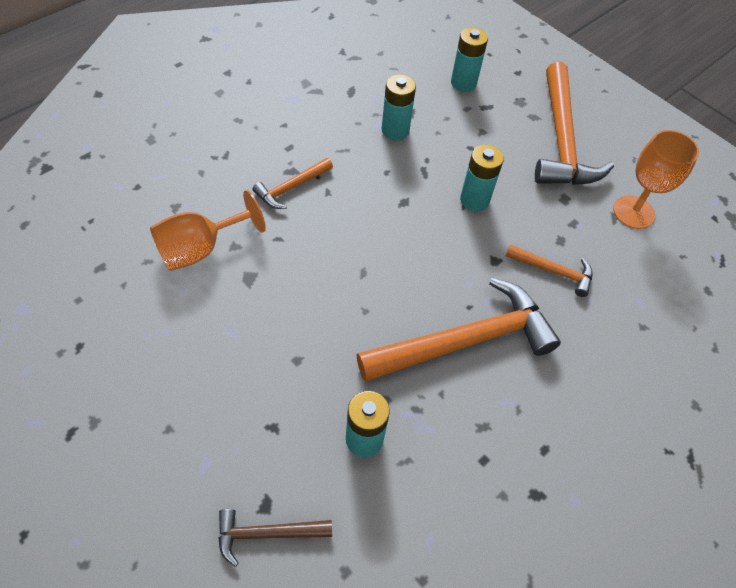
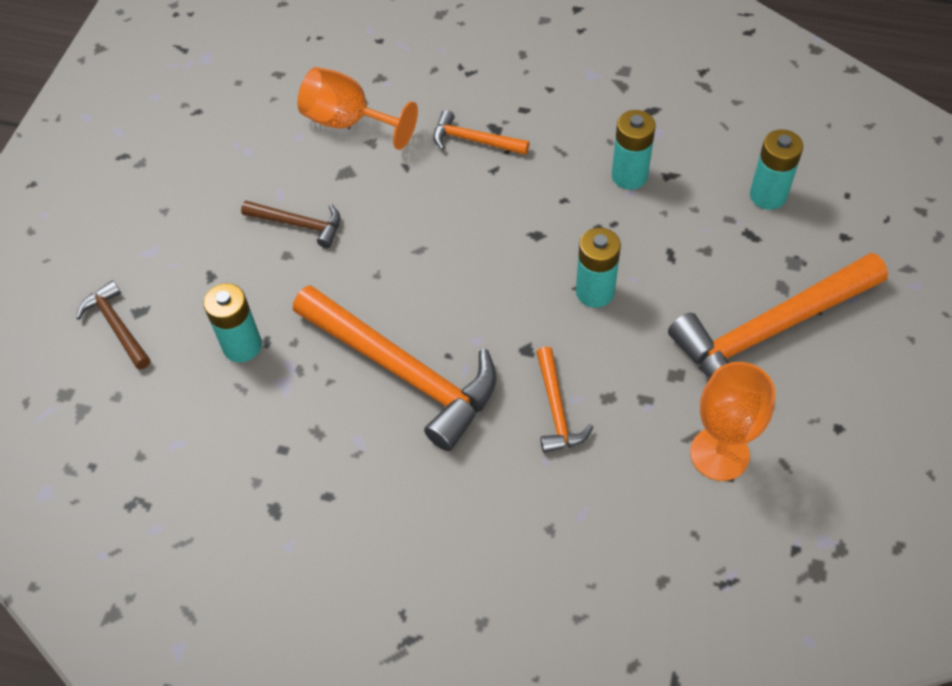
camera: 65 degrees right, 0 degrees up
none -> brown hammer [241,201,340,248]

